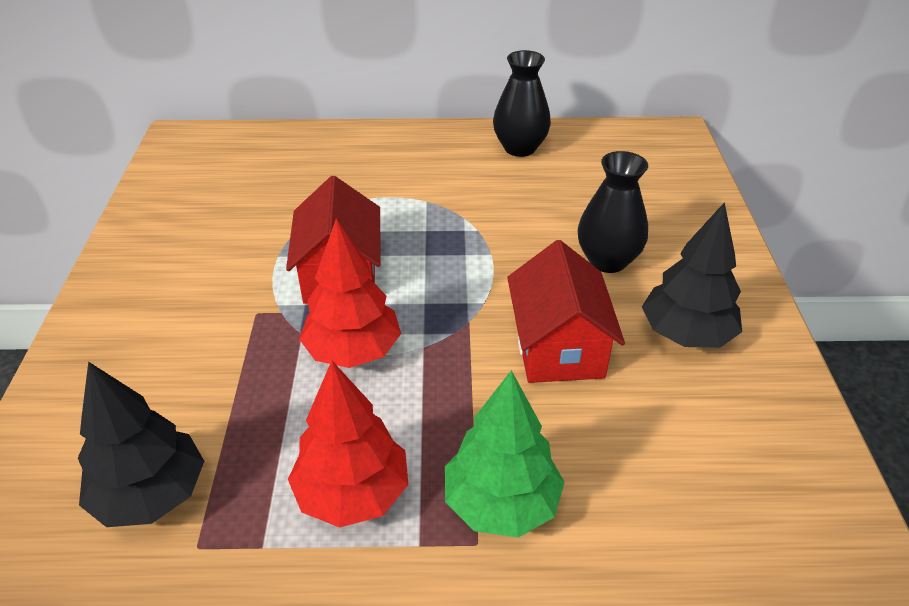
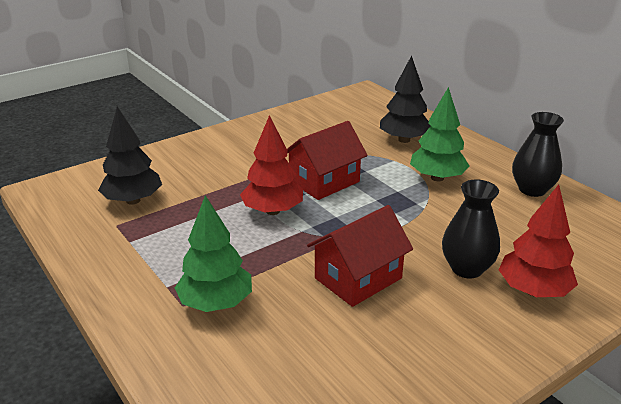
camera: 55 degrees right, 10 degrees down
red tree [288,361,409,527] -> red tree moved to [499,185,578,297]
black tree [642,202,742,348] -> black tree moved to [380,55,431,143]
none -> green tree [410,87,469,181]

